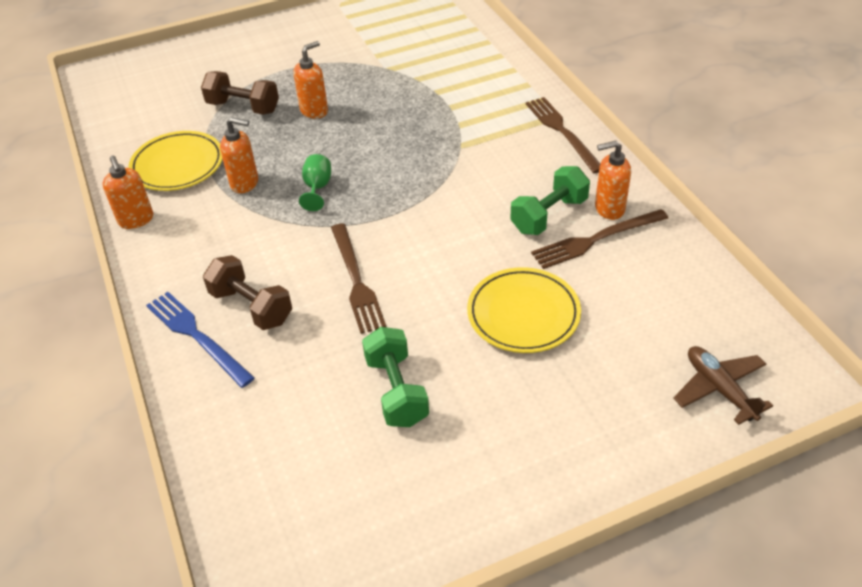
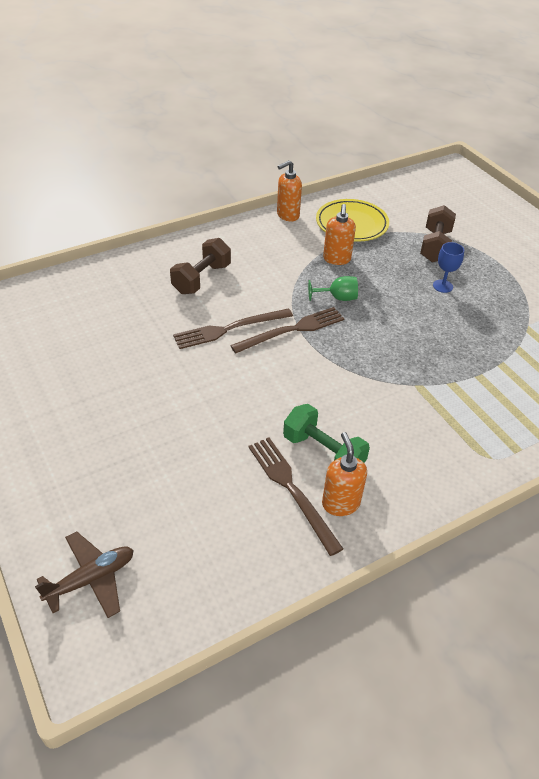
camera: 80 degrees right, 0 degrees up
blue fork [146,292,255,388] -> none
orange soap dispenser [294,41,328,119] -> blue goblet [433,242,464,293]
green dumbbell [362,327,429,427] -> none
yellow plate [467,267,581,353] -> none
brown fork [526,97,600,173] -> brown fork moved to [230,307,345,354]

